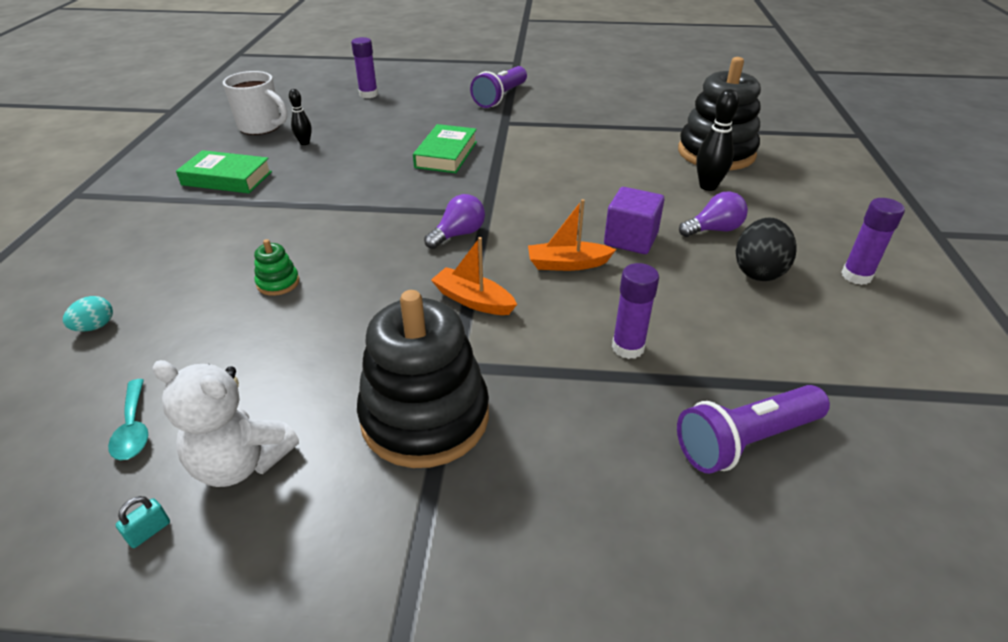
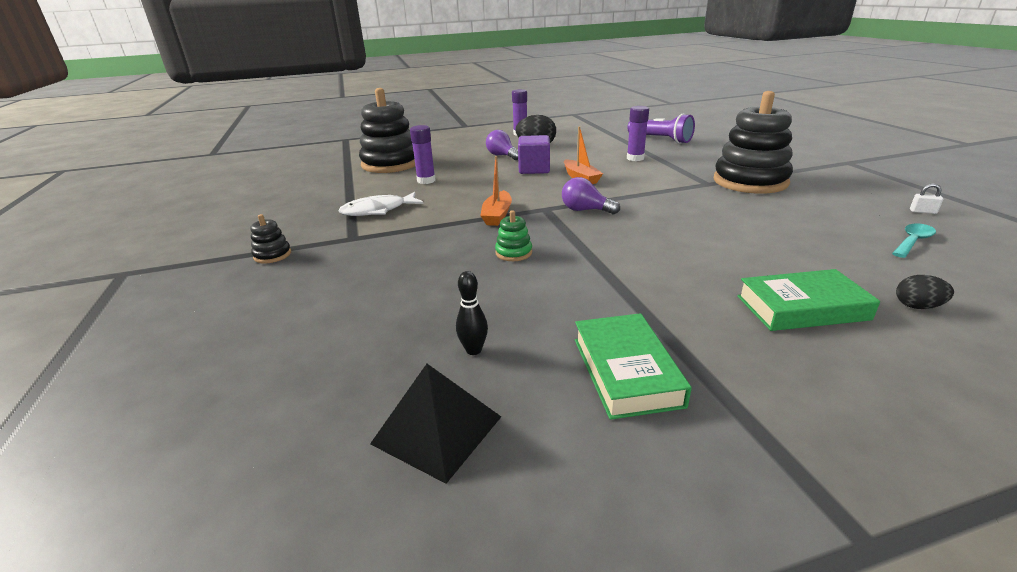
camera: 110 degrees left, 10 degrees down
turquoise egg [63,296,113,332] -> black egg [896,275,954,309]
turquoise padlock [116,496,170,548] -> white padlock [910,184,943,214]
white teddy bear [152,360,299,487] -> none
white mug [223,71,287,135] -> black pyramid [370,364,501,484]
green stacking toy [254,239,299,296] -> green stacking toy moved to [495,210,532,261]
purple glue stick [351,37,378,98] -> purple glue stick moved to [410,125,436,184]
green book [413,124,477,173] -> green book moved to [737,269,880,331]
orange boat [431,237,517,315] -> orange boat moved to [480,156,512,226]
purple flashlight [470,66,527,108] -> black stacking toy [250,214,291,264]
black bowling pin [696,89,739,191] -> none
none -> white fish [339,192,424,216]

